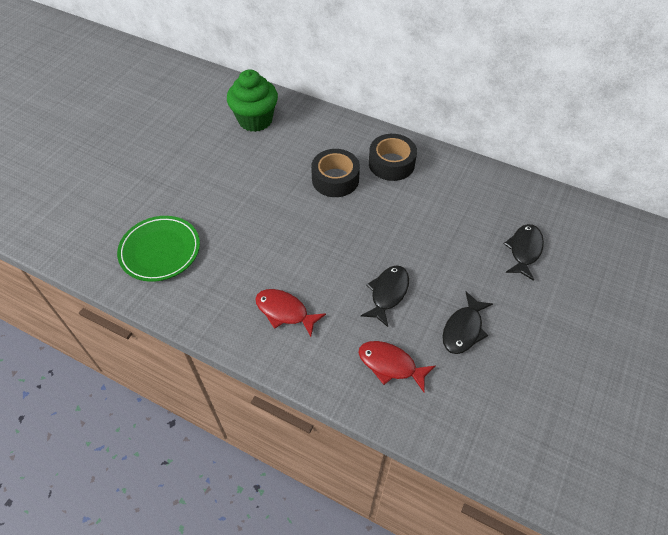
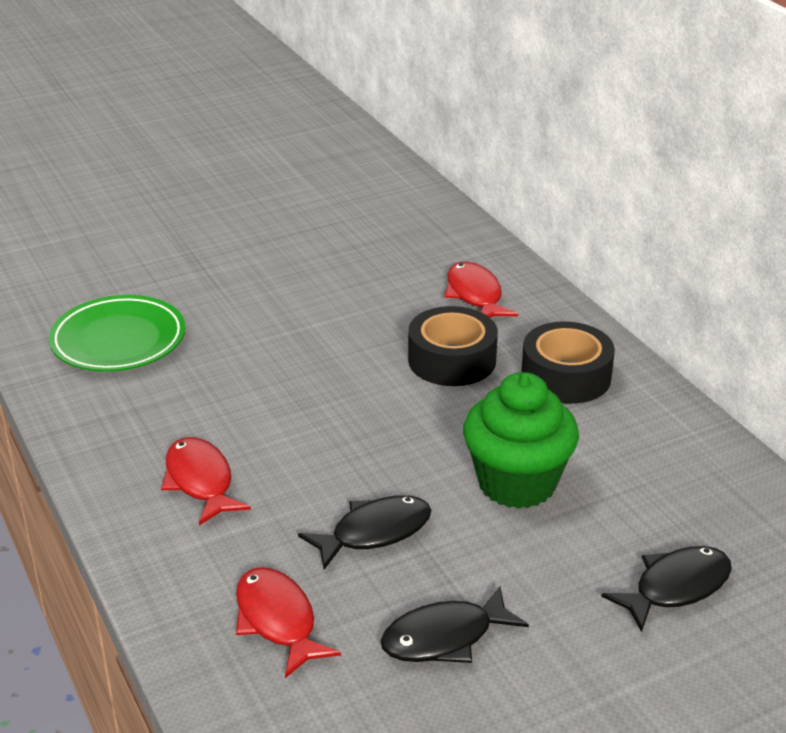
camera: 35 degrees right, 20 degrees down
green cupcake [227,70,278,132] -> green cupcake moved to [463,372,579,509]
none -> red fish [444,262,518,318]

